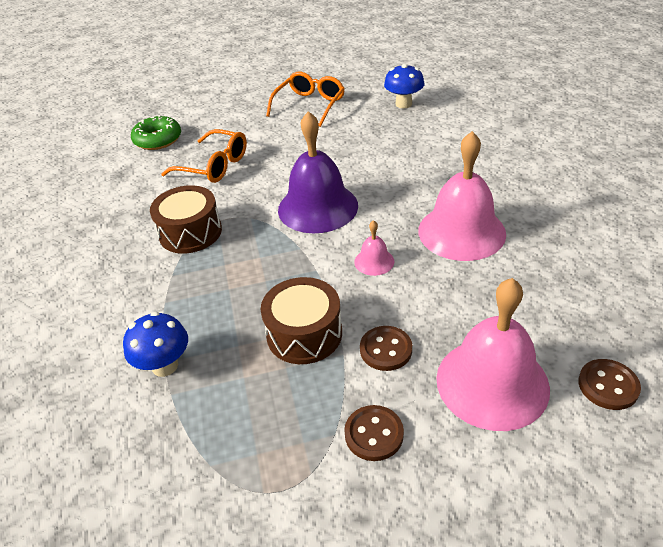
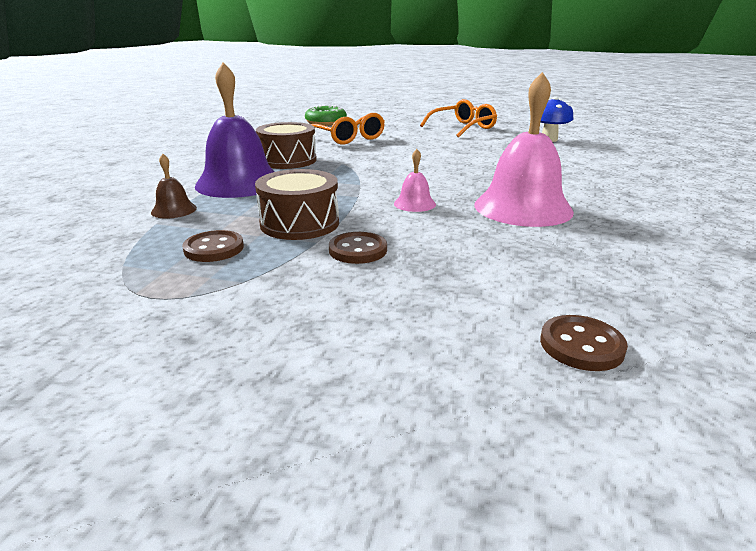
camera: 25 degrees right, 15 degrees down
blue mushroom [123,312,188,377] -> brown bell [151,154,197,218]
purple bell [278,111,358,233] -> purple bell moved to [195,63,275,198]
brown button [344,405,404,461] -> brown button moved to [182,230,244,262]
pink bell [436,278,550,431] -> none

